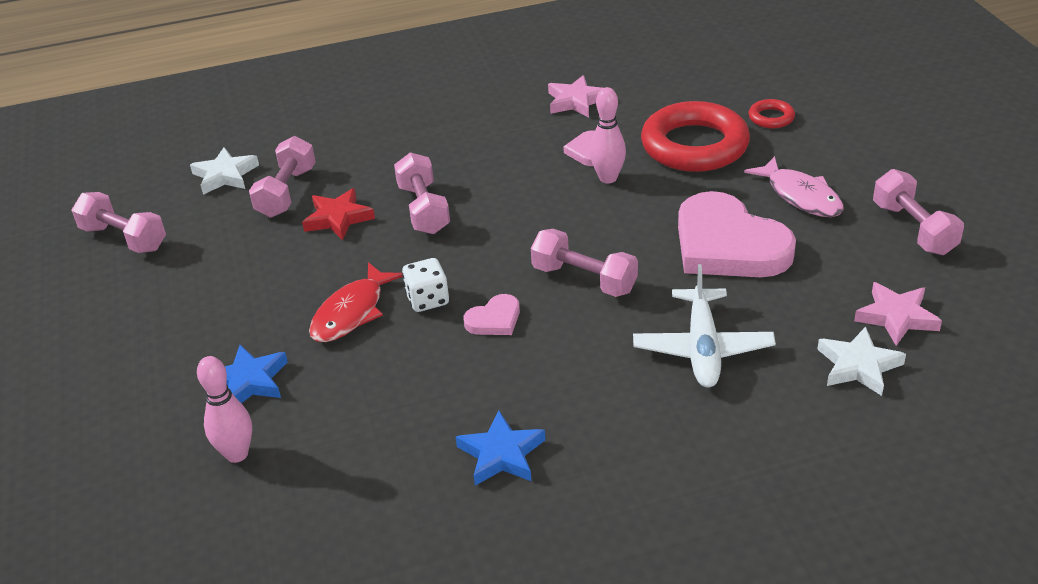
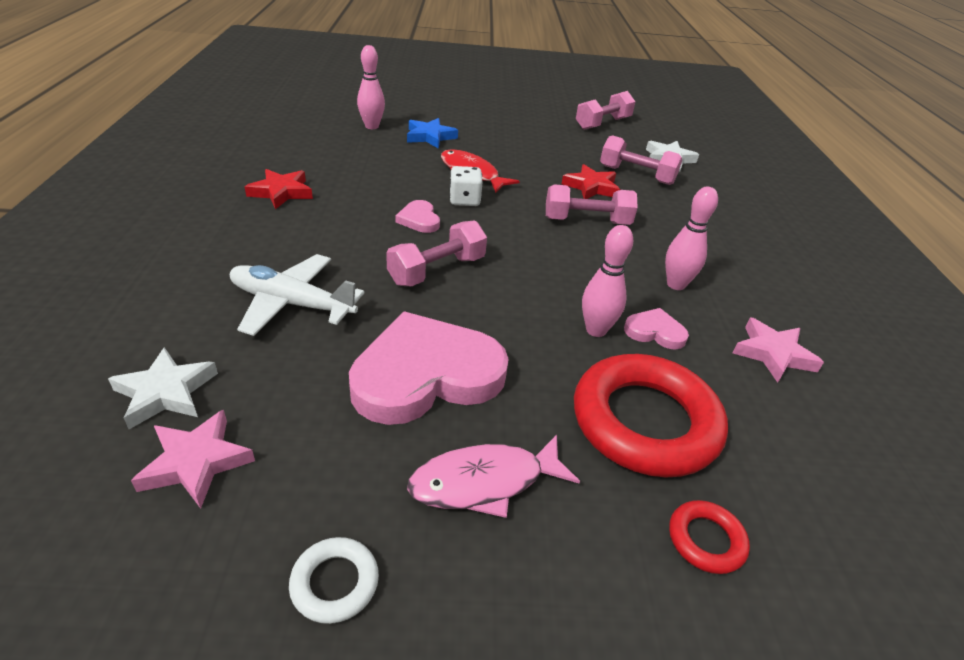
camera: 100 degrees right, 0 degrees up
blue star [456,411,546,486] -> red star [245,169,313,209]
pink dumbbell [873,169,964,255] -> white ring [289,537,379,624]
none -> pink bowling pin [665,187,718,290]

